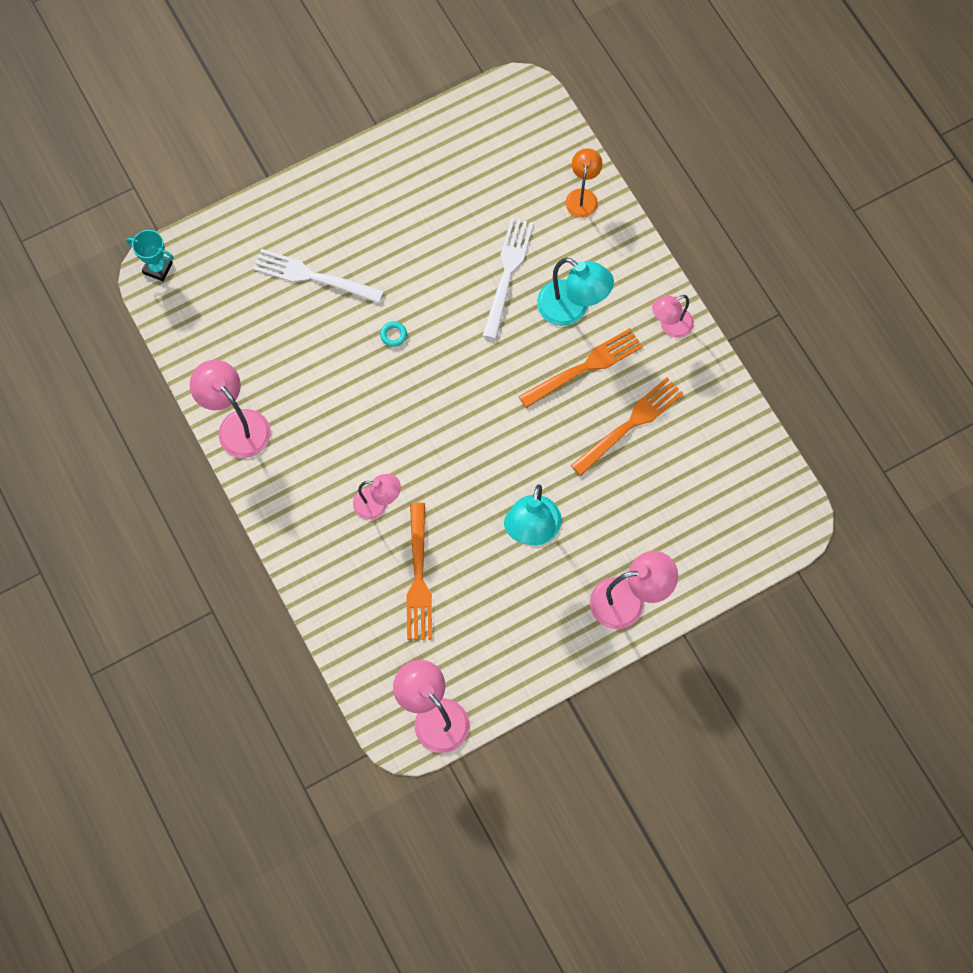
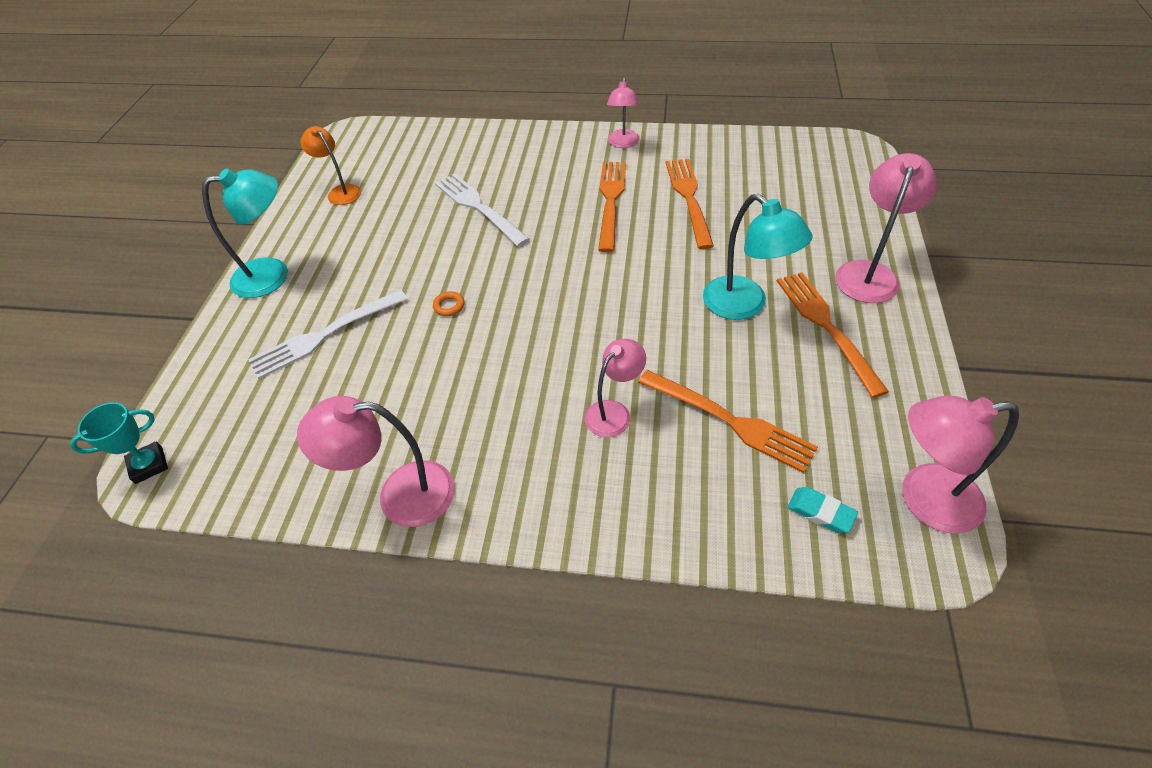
camera: 50 degrees left, 20 degrees down
turquoise ring [380,321,407,347] -> orange ring [433,291,465,316]
turquoise lamp [537,258,614,326] -> turquoise lamp moved to [202,168,288,298]
orange lamp [566,148,603,218] -> orange lamp moved to [300,126,361,205]
none -> orange fork [777,272,889,398]
none -> turquoise eraser [788,487,858,533]

